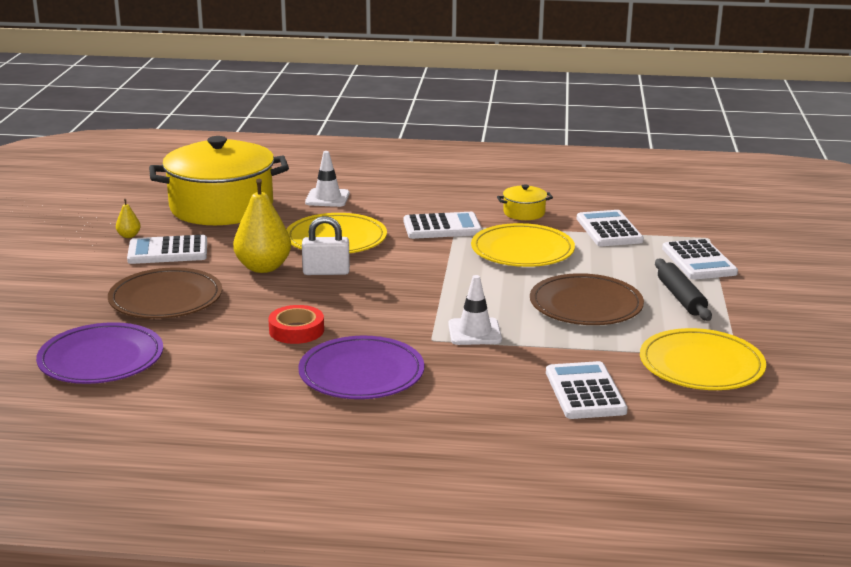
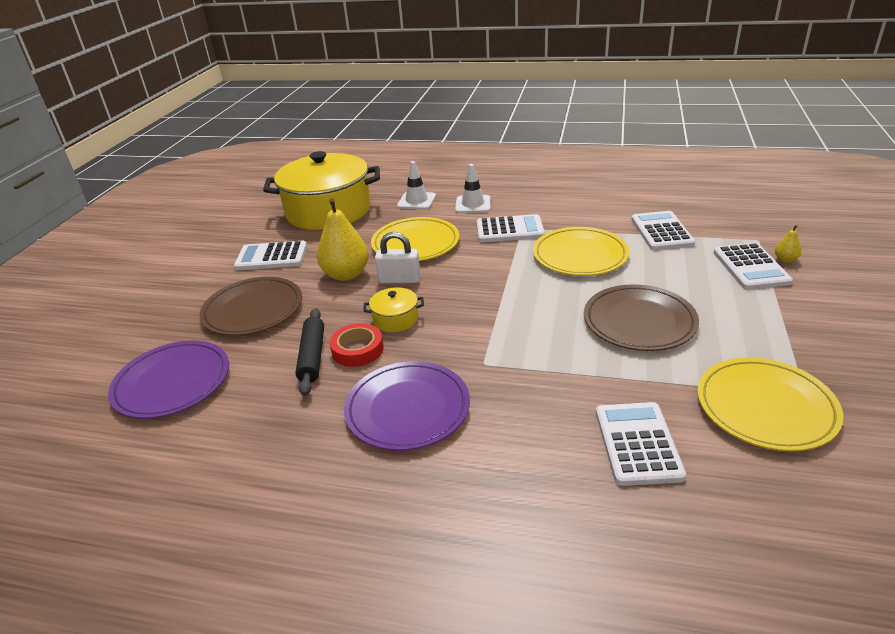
camera: 10 degrees right, 10 degrees up
yellow pear [116,199,141,238] -> yellow pear moved to [775,225,802,263]
white traffic cone [448,275,502,345] -> white traffic cone moved to [455,164,490,213]
yellow pot [497,184,553,220] -> yellow pot moved to [363,287,424,332]
black rolling pin [655,259,712,321] -> black rolling pin moved to [295,308,324,396]

